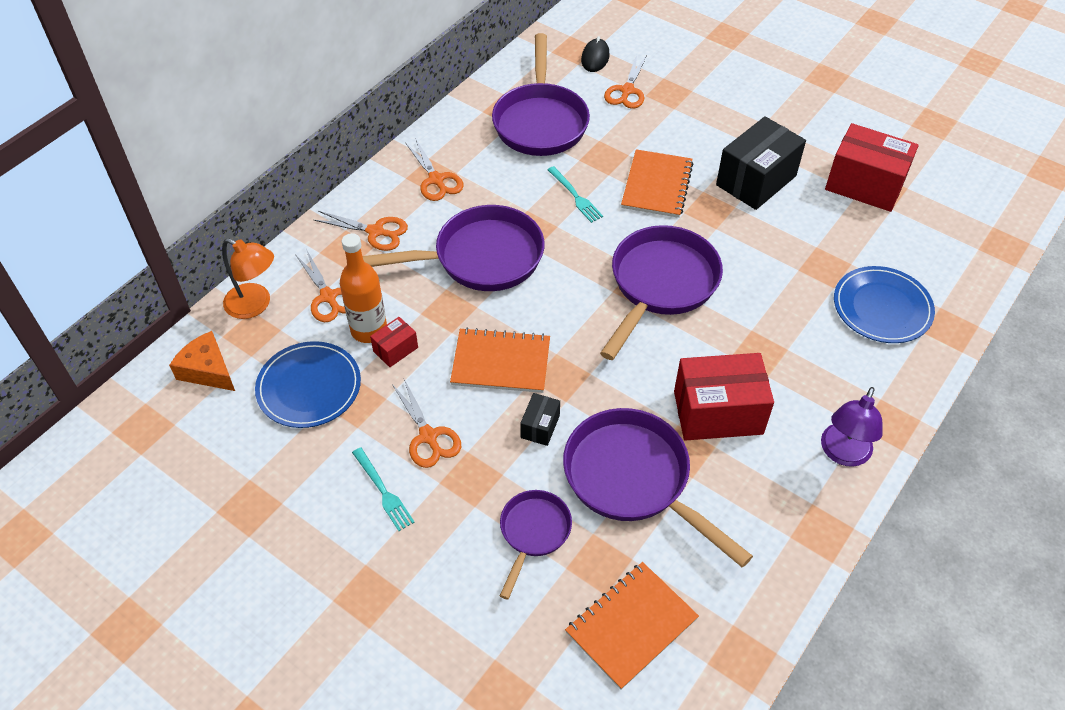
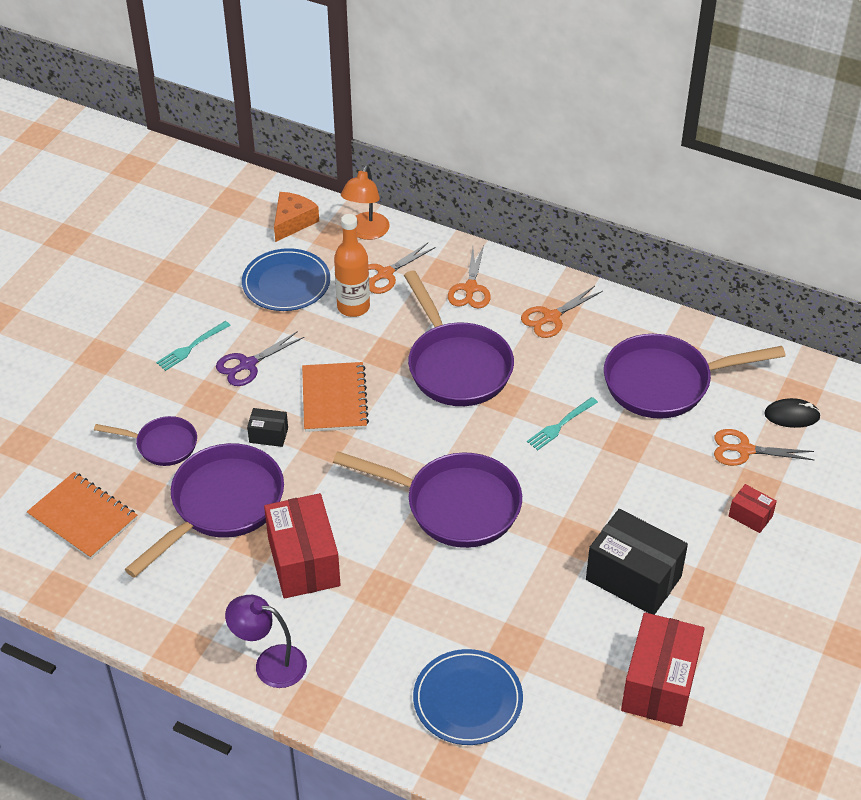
camera: 80 degrees right, 5 degrees down
red box [370,317,418,367] -> red box moved to [729,484,777,533]
orange scissors [392,379,461,468] -> purple scissors [216,331,304,386]
orange notebook [621,149,694,218] -> none

